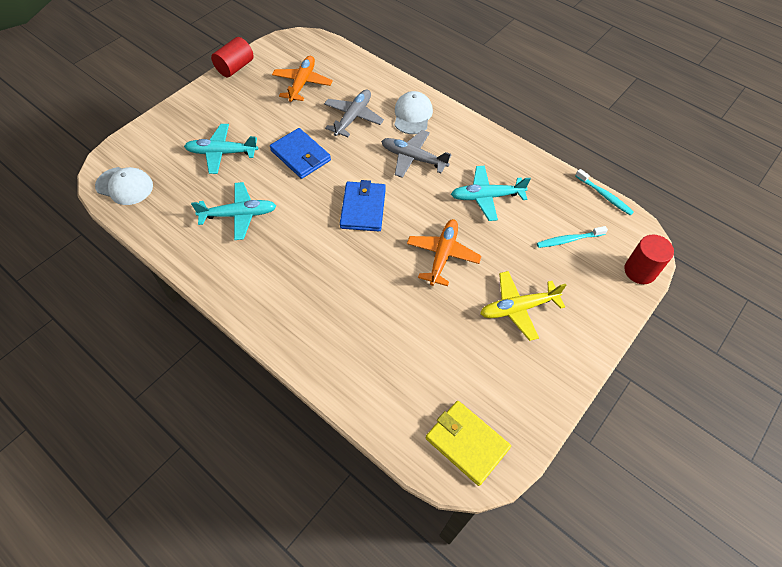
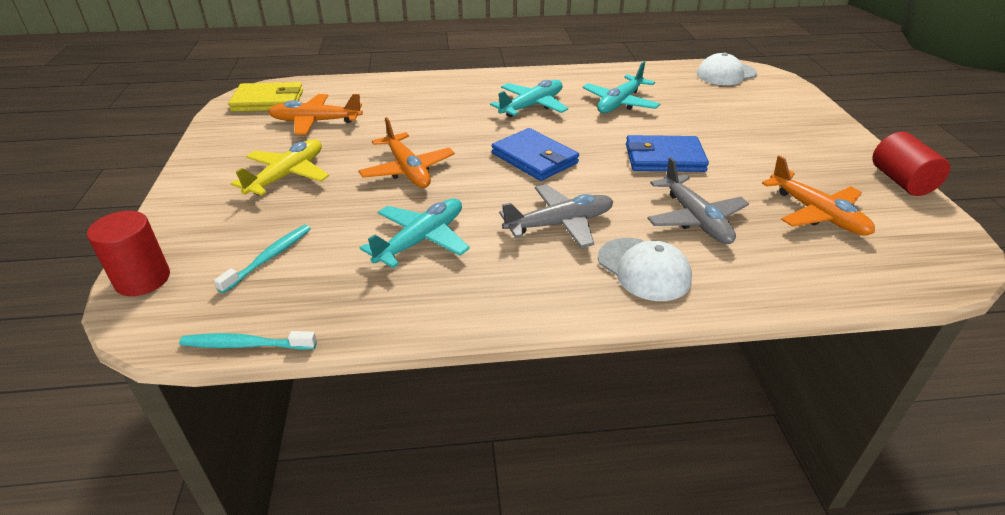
camera: 135 degrees right, 20 degrees down
turquoise plane [184,124,258,174] -> turquoise plane moved to [490,80,568,117]
none -> orange plane [268,94,363,135]

